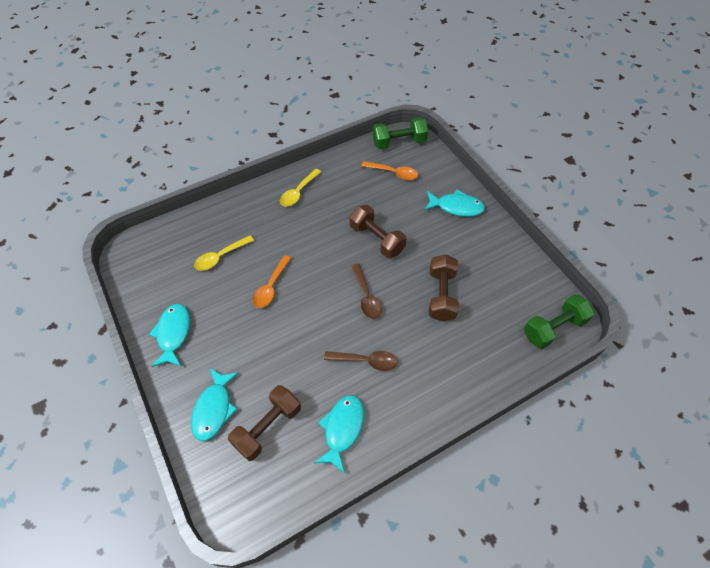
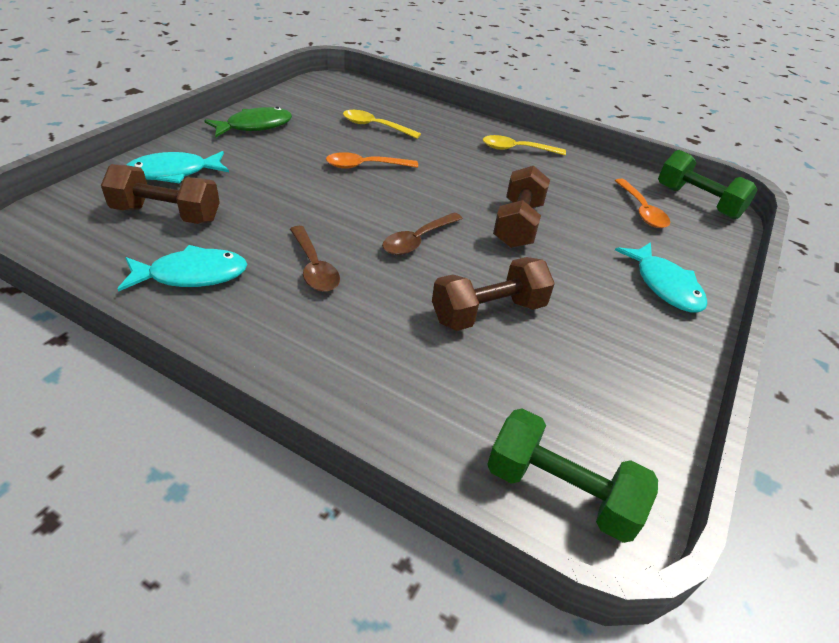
camera: 55 degrees right, 15 degrees down
turquoise fish [149,304,190,367] -> green fish [204,107,292,137]

